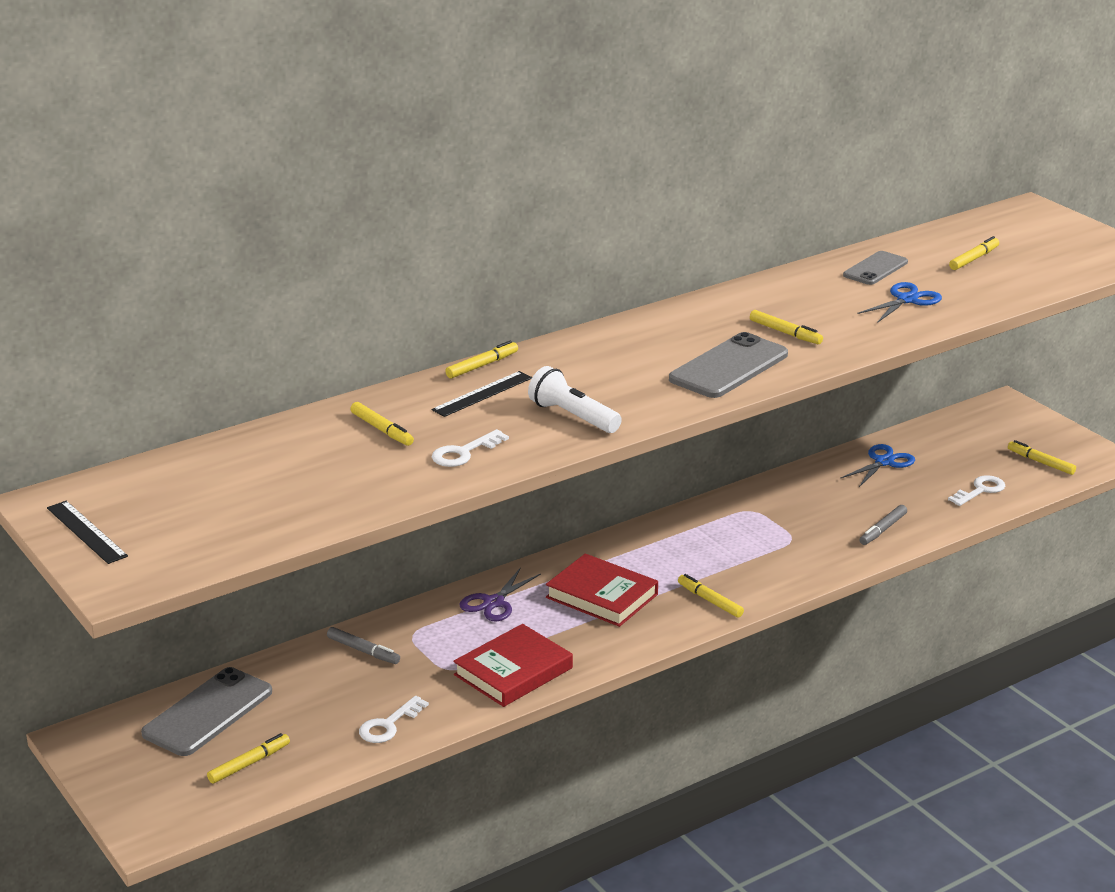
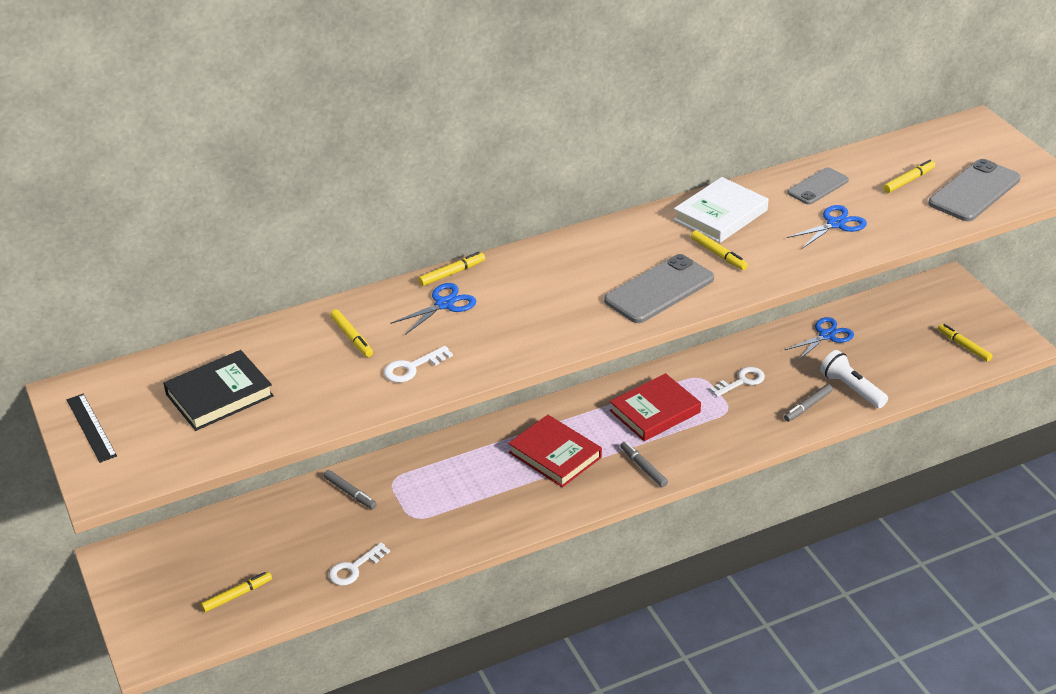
camera: 10 degrees right, 10 degrees up
grey phone [141,667,272,756] -> grey phone moved to [928,159,1021,221]
black ruler [432,371,532,417] -> blue scissors [390,283,476,335]
red book [453,624,573,707] -> red book moved to [610,373,701,441]
purple scissors [460,567,541,621] -> none
white flashlight [528,366,622,433] -> white flashlight moved to [820,350,888,408]
yellow marker [678,574,744,618] -> grey marker [620,442,668,487]
white key [948,475,1005,506] -> white key moved to [709,367,765,397]
none -> black book [163,350,274,431]
none -> white book [673,177,768,243]

